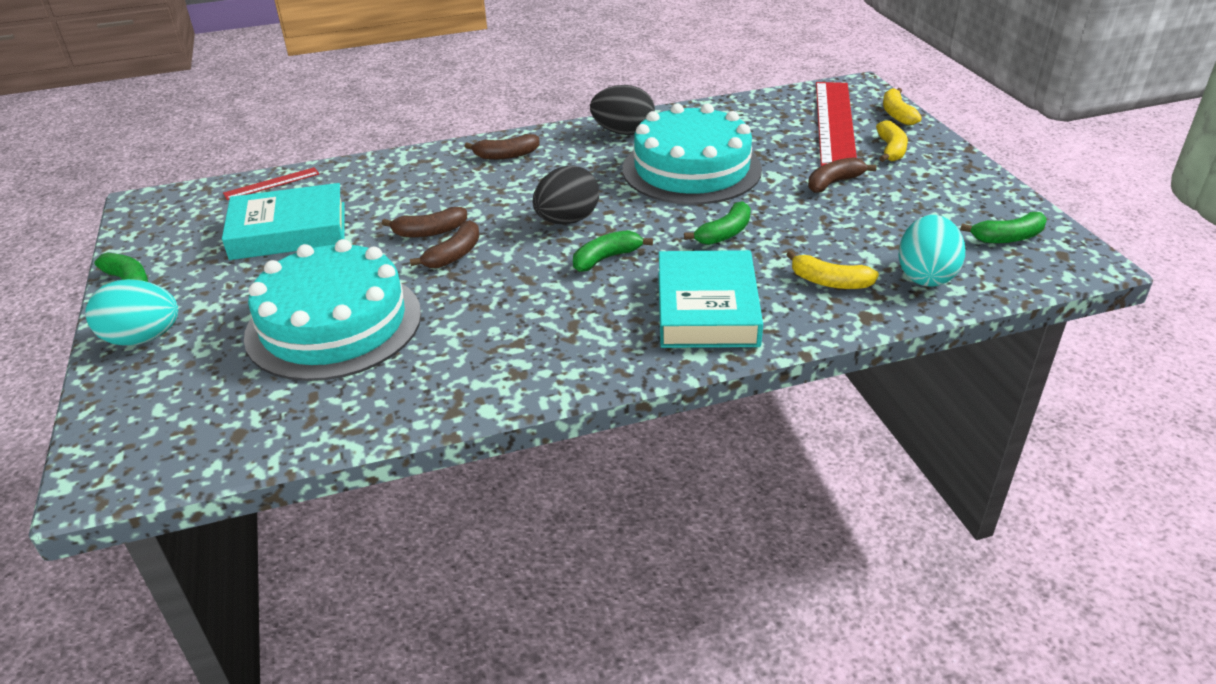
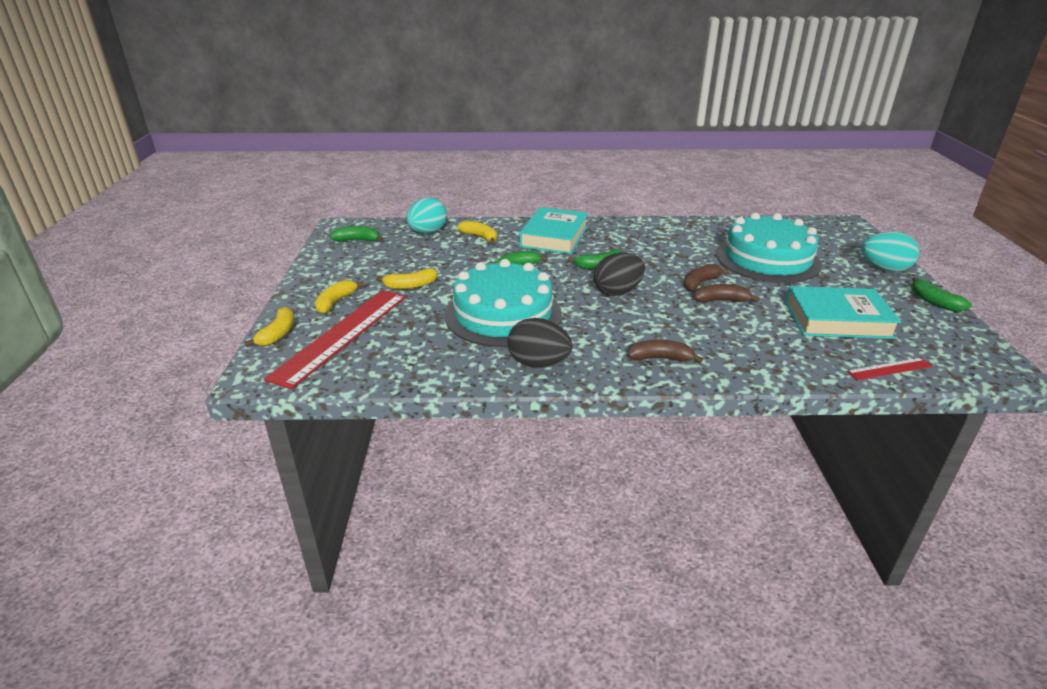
camera: 165 degrees left, 5 degrees down
brown banana [808,157,876,193] -> yellow banana [376,268,437,289]

